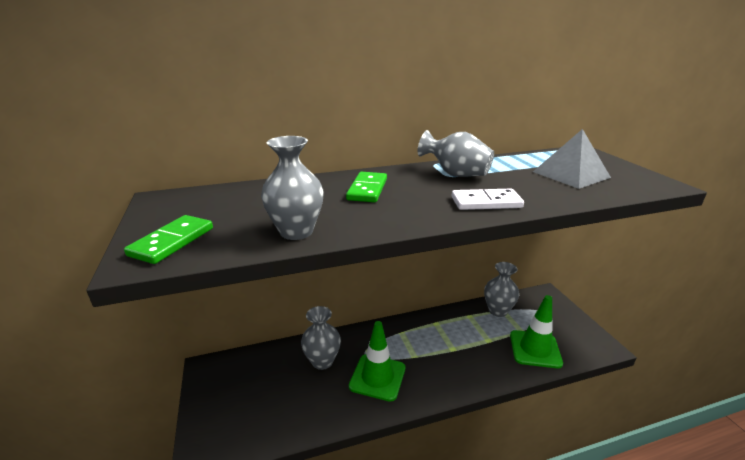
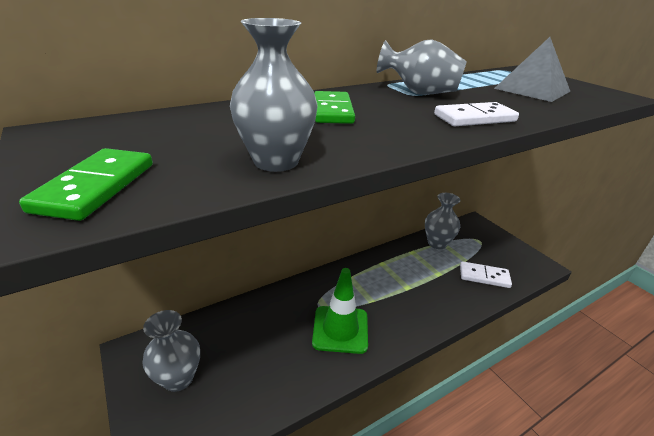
camera: 15 degrees left, 5 degrees up
grey vase [301,306,341,370] -> grey vase moved to [142,310,200,392]
green traffic cone [510,295,563,368] -> white domino [460,261,512,288]

